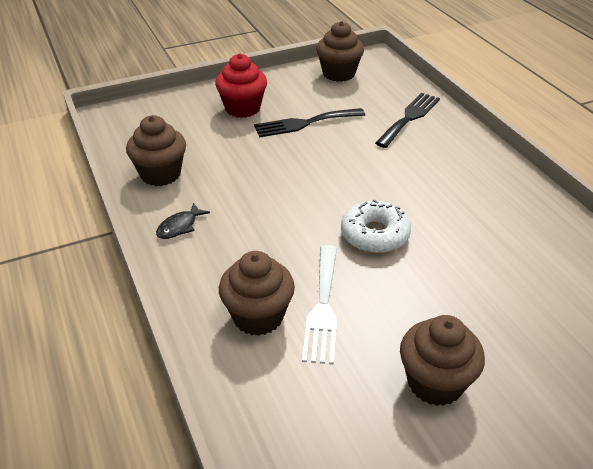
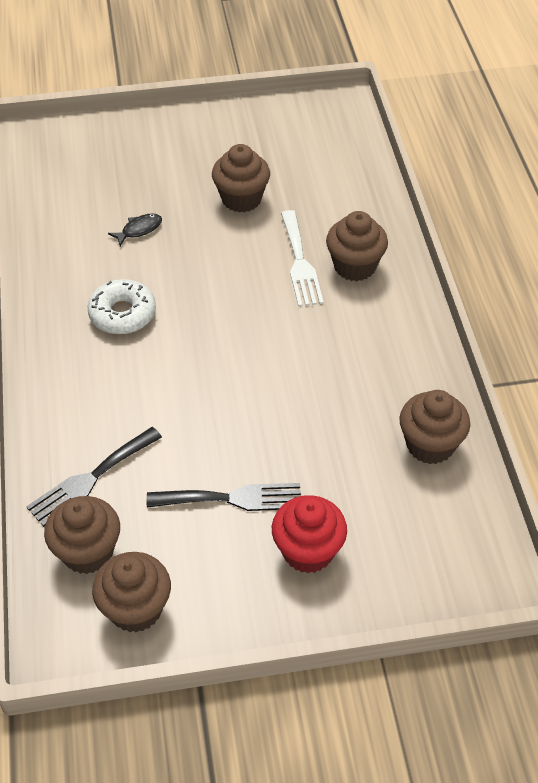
camera: 165 degrees left, 10 degrees up
black fish [156,203,210,239] -> black fish moved to [108,213,162,246]
white fork [302,245,337,365] -> white fork turned 150 degrees clockwise [281,210,324,307]
white donut [341,199,411,253] -> white donut moved to [88,279,156,334]
none -> brown cupcake [44,496,120,574]

